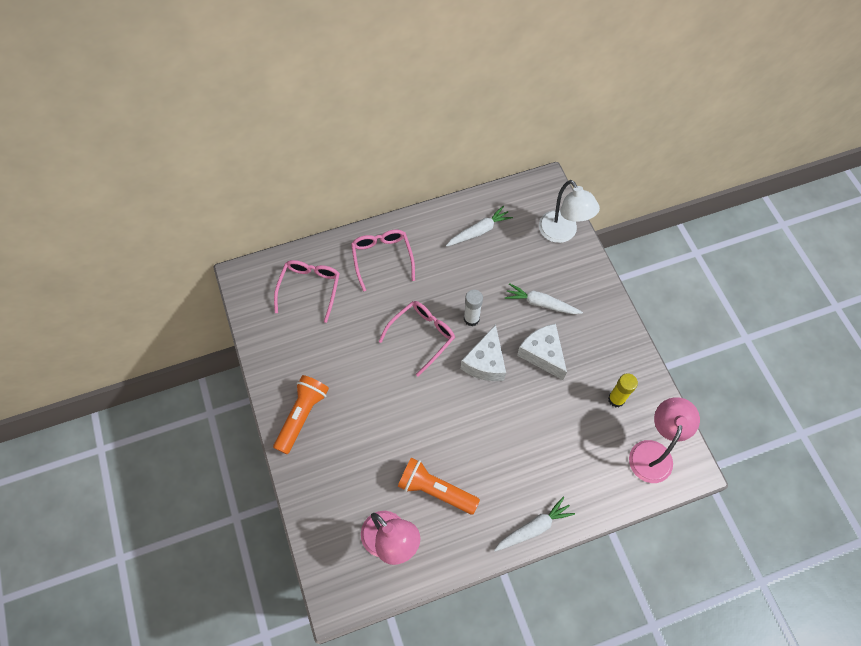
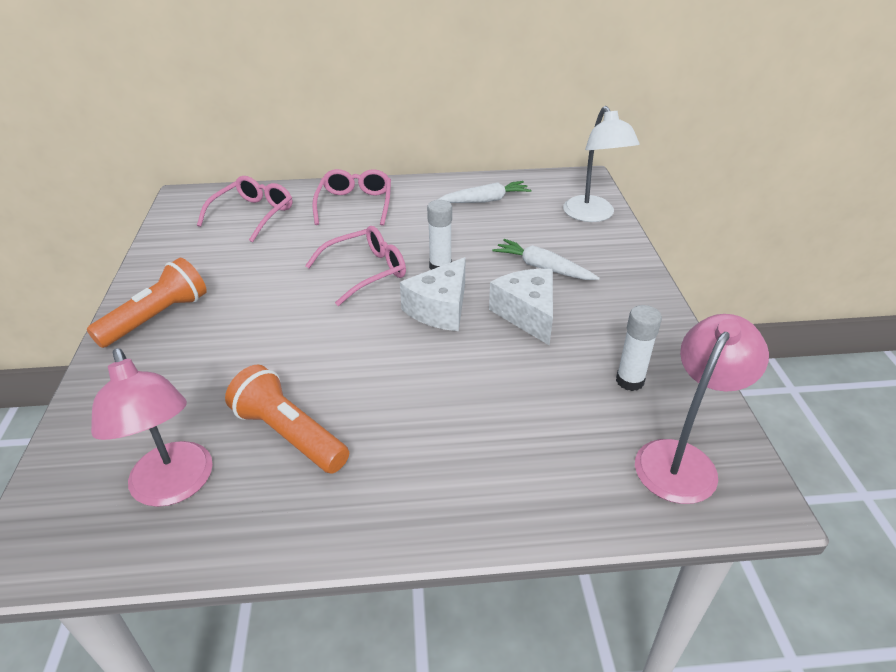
camera: 15 degrees right, 25 degrees down
white carrot [494,497,575,552] -> none
yellow glue stick [608,373,638,407] -> white glue stick [616,305,662,391]

